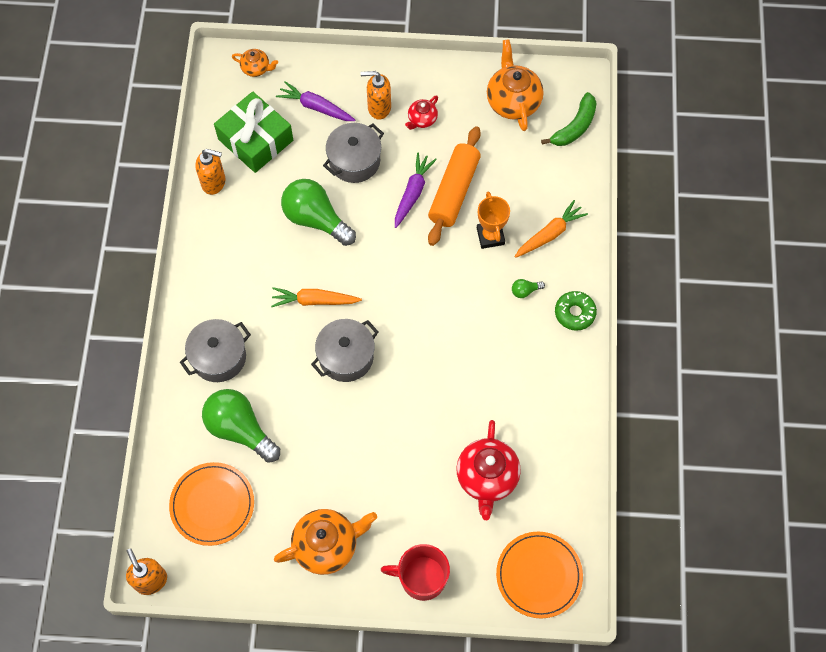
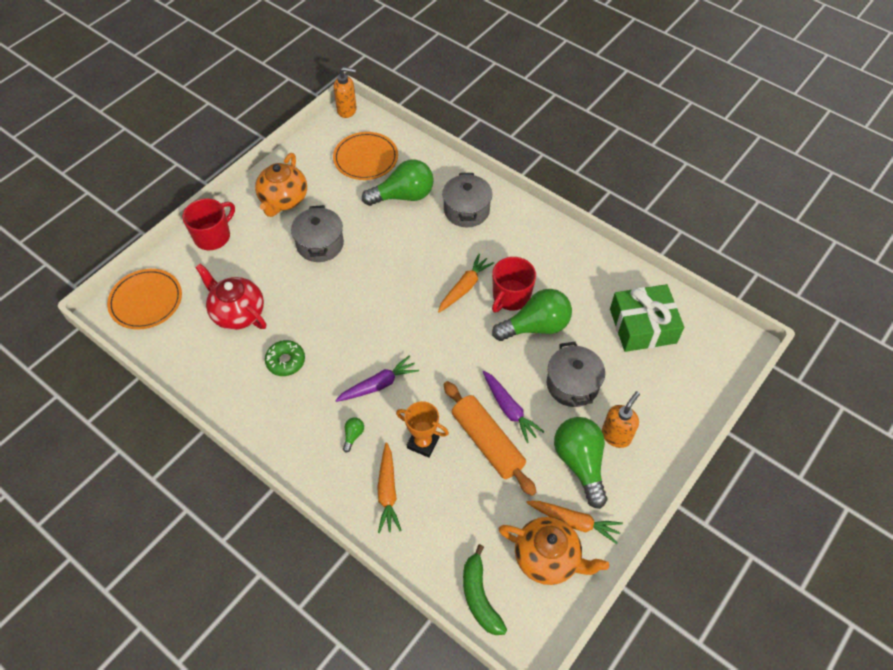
camera: 125 degrees right, 10 degrees down
orange soap dispenser [196,149,225,195] -> none
orange teapot [232,49,278,77] -> none
purple carrot [276,81,355,121] -> purple carrot moved to [335,355,419,402]
grey pot [311,319,378,382] -> grey pot moved to [291,205,344,262]
red teapot [405,95,438,130] -> green light bulb [554,417,607,509]
green donut [555,291,597,331] -> green donut moved to [265,340,305,376]
none -> red mug [492,257,536,312]
none -> orange carrot [526,501,623,544]

